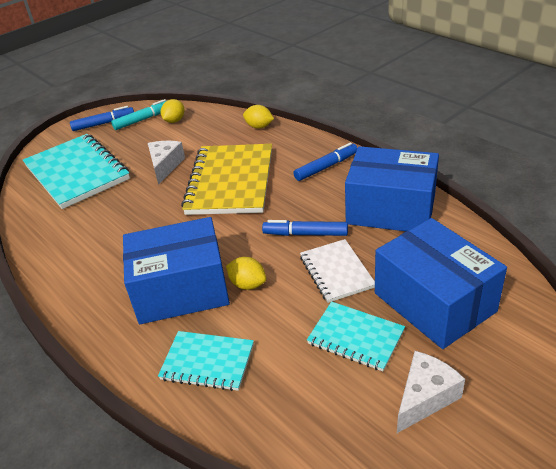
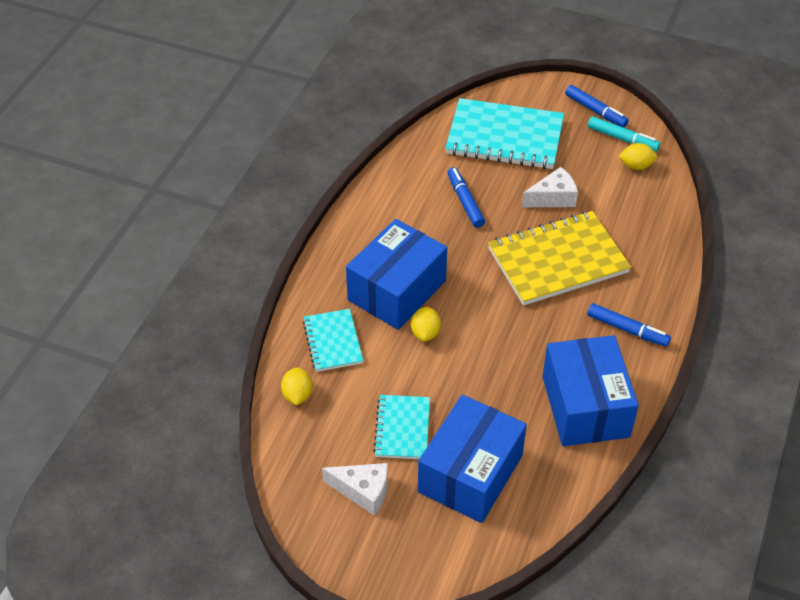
camera: 60 degrees right, 10 degrees up
turquoise notebook [23,134,130,209] -> turquoise notebook turned 75 degrees clockwise [445,98,564,169]
blue box [123,217,230,324] -> blue box turned 75 degrees clockwise [346,219,447,330]
yellow lemon [243,105,274,129] -> yellow lemon moved to [281,367,312,405]
blue marker [262,220,348,236] -> blue marker moved to [447,167,485,228]
white notebook [300,239,375,303] -> none

